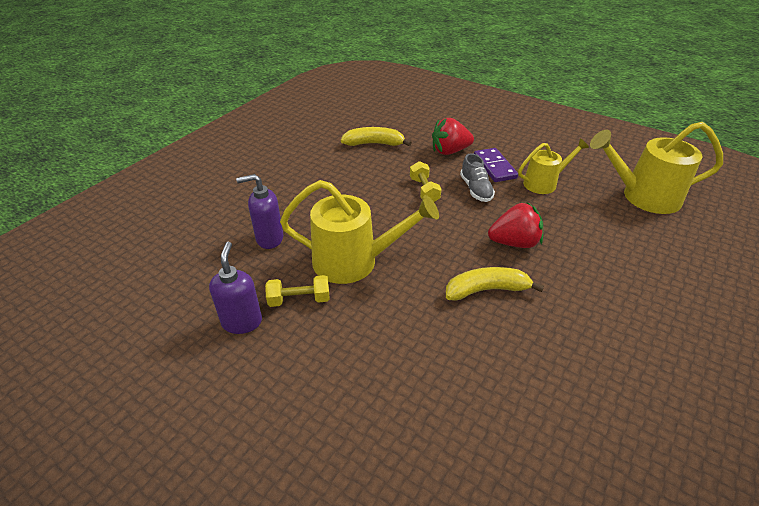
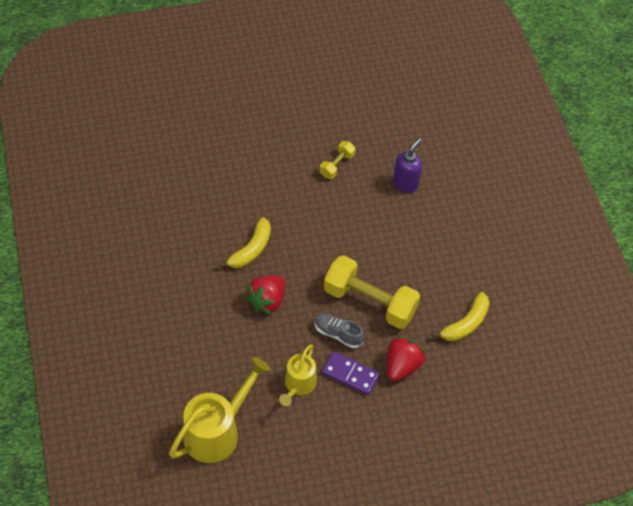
camera: 130 degrees right, 15 degrees up
purple soap dispenser [209,242,262,334] -> none
yellow watering can [280,180,439,284] -> none
yellow dumbbell [410,161,441,202] -> yellow dumbbell [324,255,420,329], size x2.03

